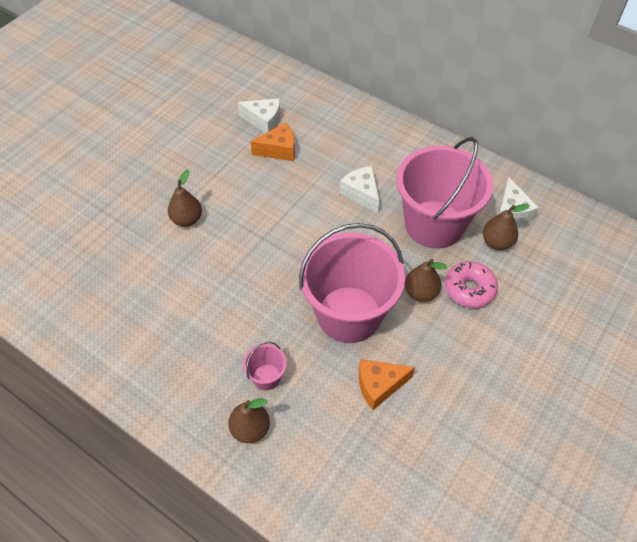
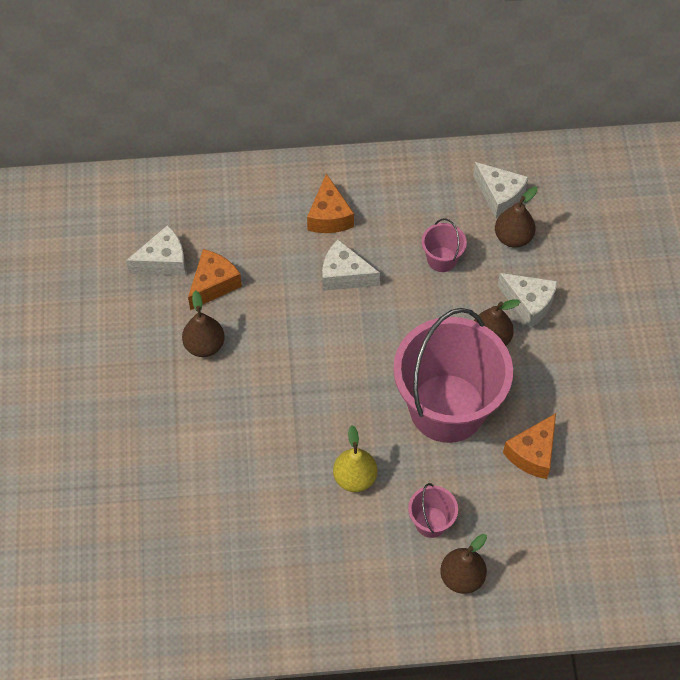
camera: 40 degrees left, 5 degrees up
brown pear [168,170,202,227] -> brown pear moved to [182,290,225,357]
pink bucket [396,137,493,249] -> pink bucket [422,218,467,272], size x0.41
pink donut [445,261,498,308] -> white cheese [498,273,558,328]
none -> orange cheese [307,173,354,233]
none -> yellow pear [333,425,377,492]

